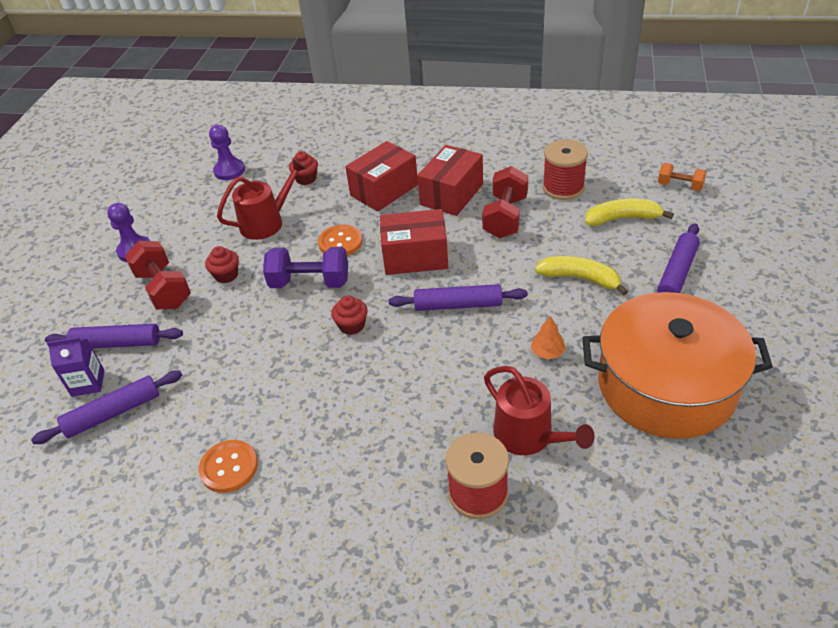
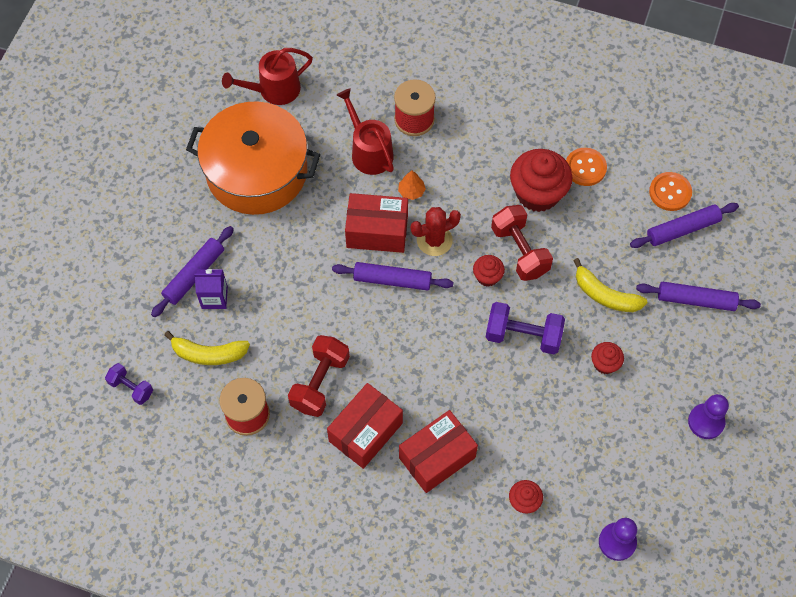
camera: 175 degrees left, 20 degrees up
purple carton [47,337,105,397] -> purple carton moved to [194,269,228,309]
red dumbbell [125,241,191,310] -> red dumbbell moved to [491,205,553,281]
red watering can [217,159,307,240] -> red watering can moved to [222,48,313,105]
orange button [318,225,363,256] -> orange button moved to [649,172,692,211]
red box [380,209,448,275] -> red box moved to [345,193,408,253]
orange tree [531,316,566,360] -> orange tree moved to [398,170,426,200]
yellow banana [535,256,628,295] -> yellow banana moved to [573,258,648,312]
orange dumbbell [658,163,707,191] -> purple dumbbell [105,363,153,405]
none -> red cactus [411,207,461,256]
none -> red cupcake [510,149,572,212]

